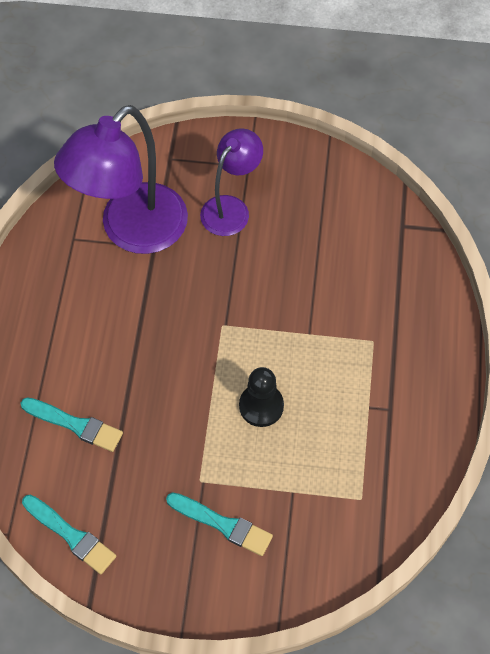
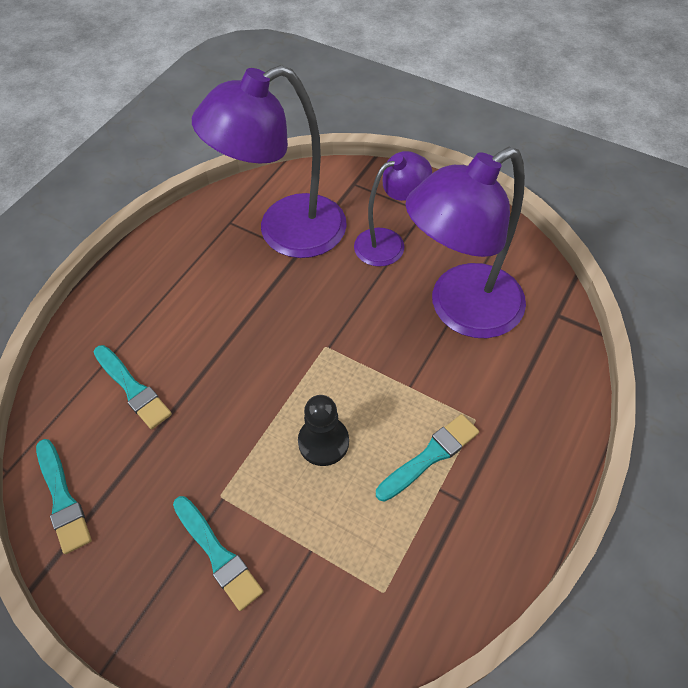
camera: 25 degrees right, 5 degrees down
none -> turquoise brush [376,414,479,502]
none -> purple lamp [405,147,526,338]

